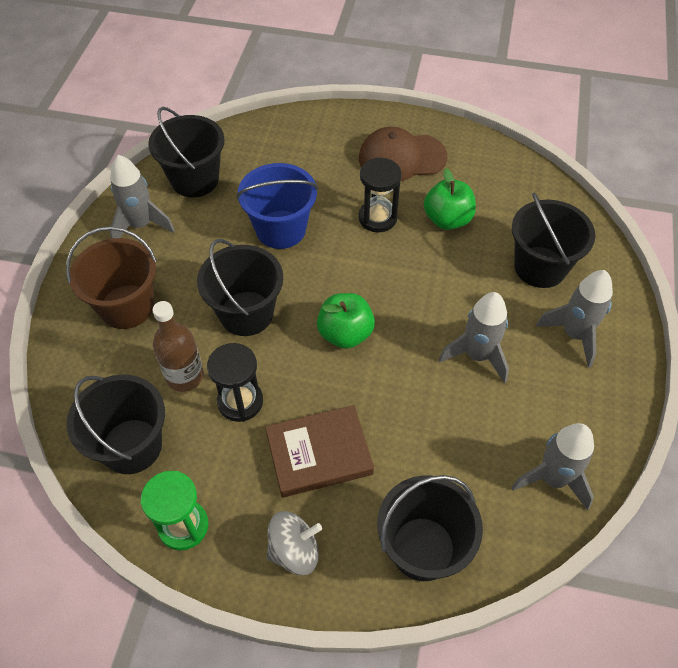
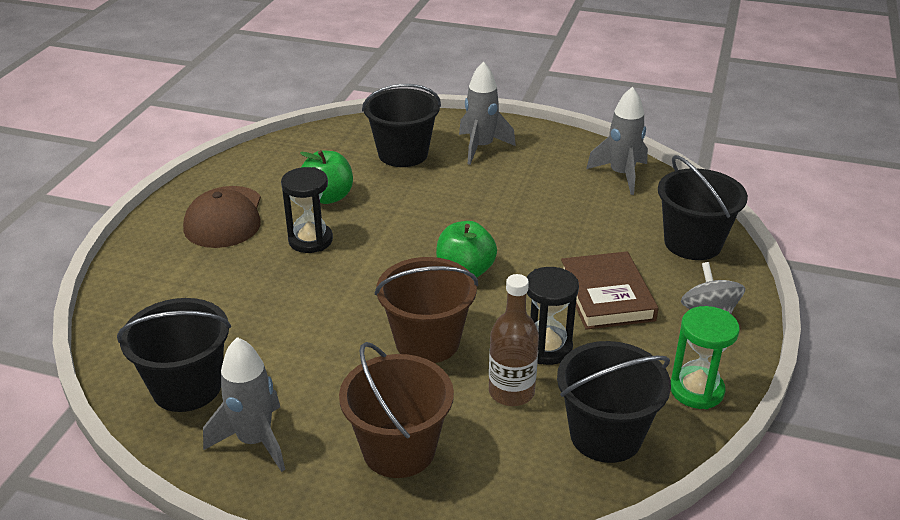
camera: 85 degrees left, 20 degrees down
black bucket [197,239,283,336] -> brown bucket [375,257,478,363]
blue bucket [236,163,318,249] -> none
grey rocket [439,292,509,383] -> none

